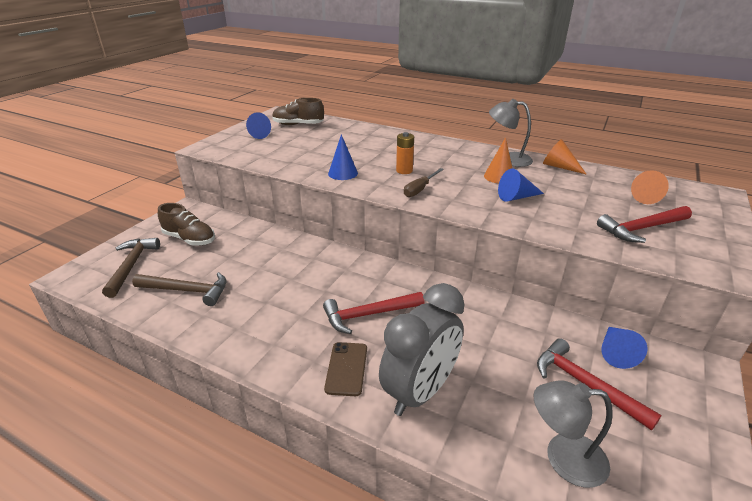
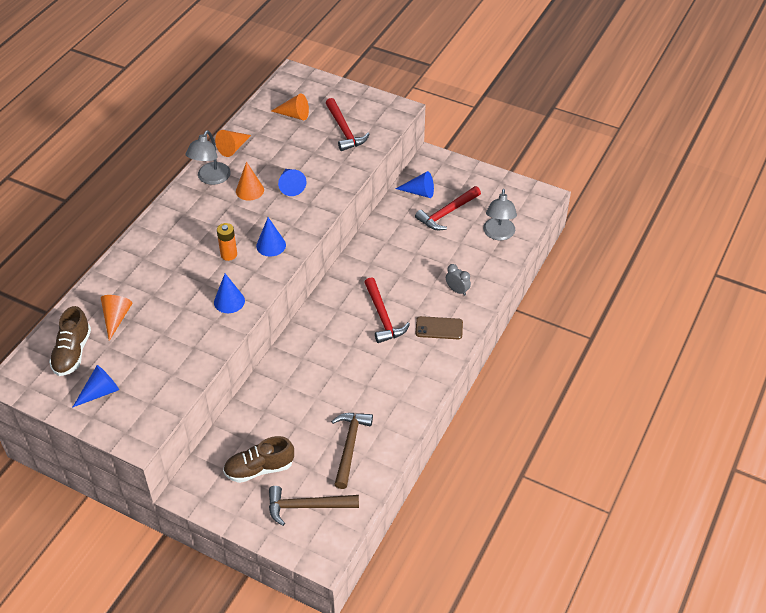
camera: 90 degrees left, 15 degrees up
brown shoe [158,203,215,246] -> brown shoe turned 135 degrees counterclockwise [223,436,294,483]
grey clock [379,283,465,416] -> grey clock [446,264,471,296], size x0.42
brown screwdriver [404,168,444,197] -> blue cone [256,217,286,257]
none -> orange cone [101,295,132,341]

